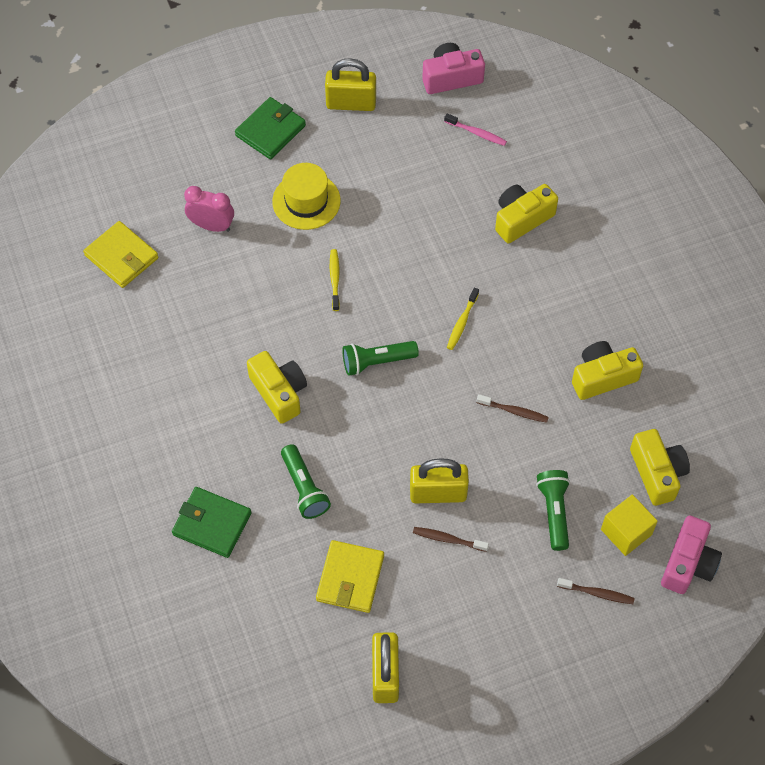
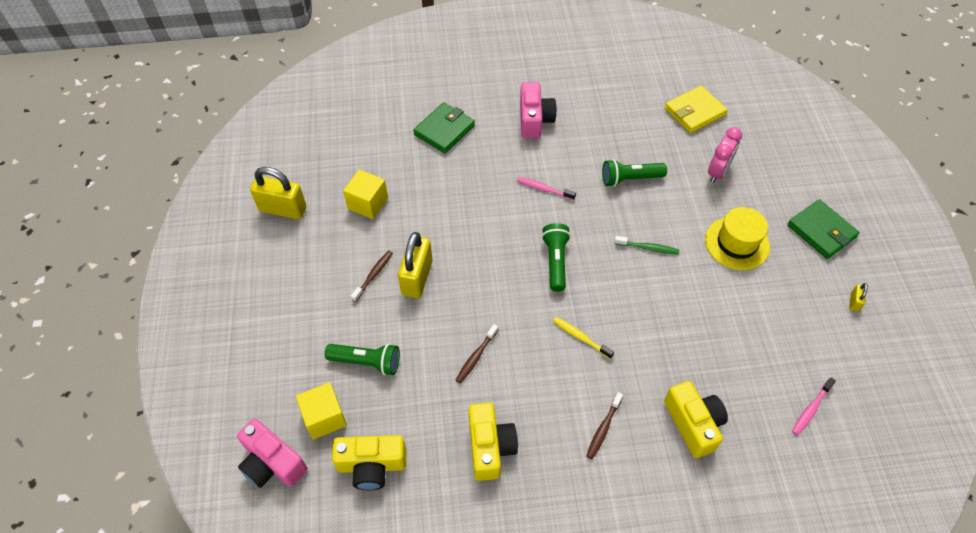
camera: 105 degrees right, 5 degrees down
yellow camera [247,351,307,424] -> pink toothbrush [517,177,576,200]
green flashlight [281,444,331,519] -> green flashlight moved to [602,159,667,187]
yellow wallet [316,540,384,613] -> yellow cube [343,170,388,219]
yellow padlock [325,58,376,111] -> yellow padlock [849,283,868,312], size x0.44
yellow toothbrush [330,249,340,311] -> green toothbrush [614,236,679,255]
pink camera [422,43,485,94] -> pink camera moved to [520,82,557,138]
brown toothbrush [557,578,635,604] -> brown toothbrush moved to [586,392,623,459]

